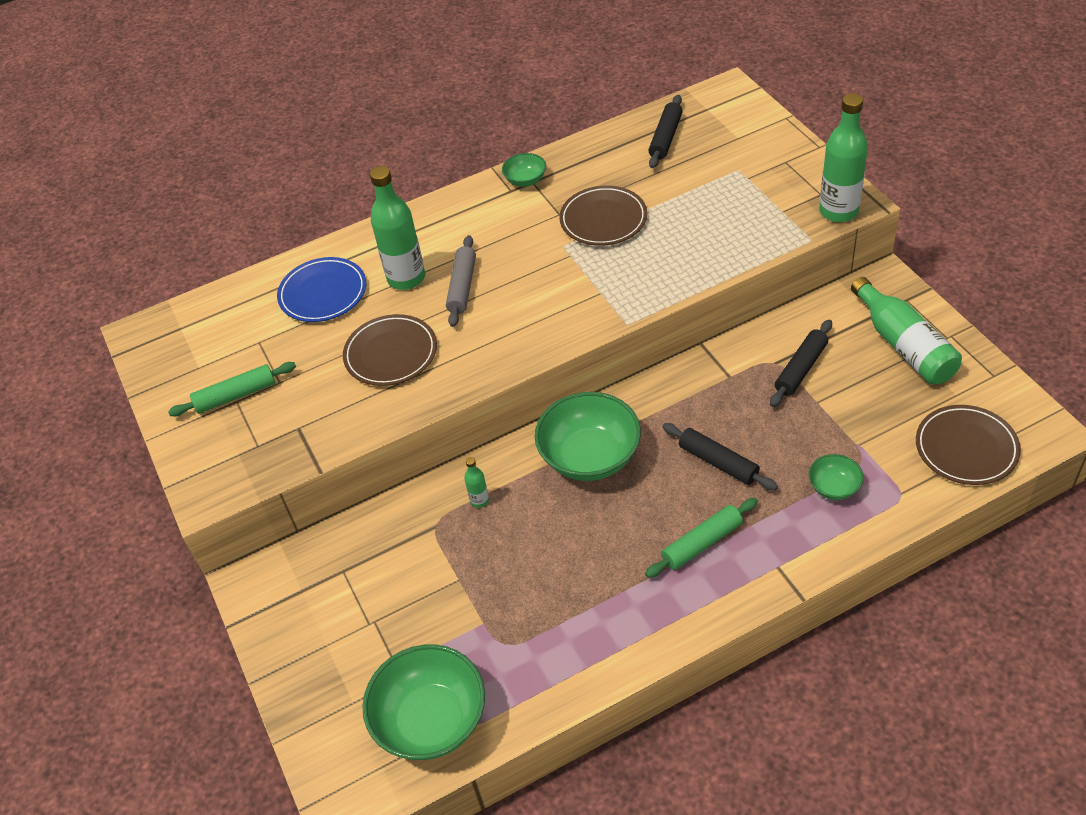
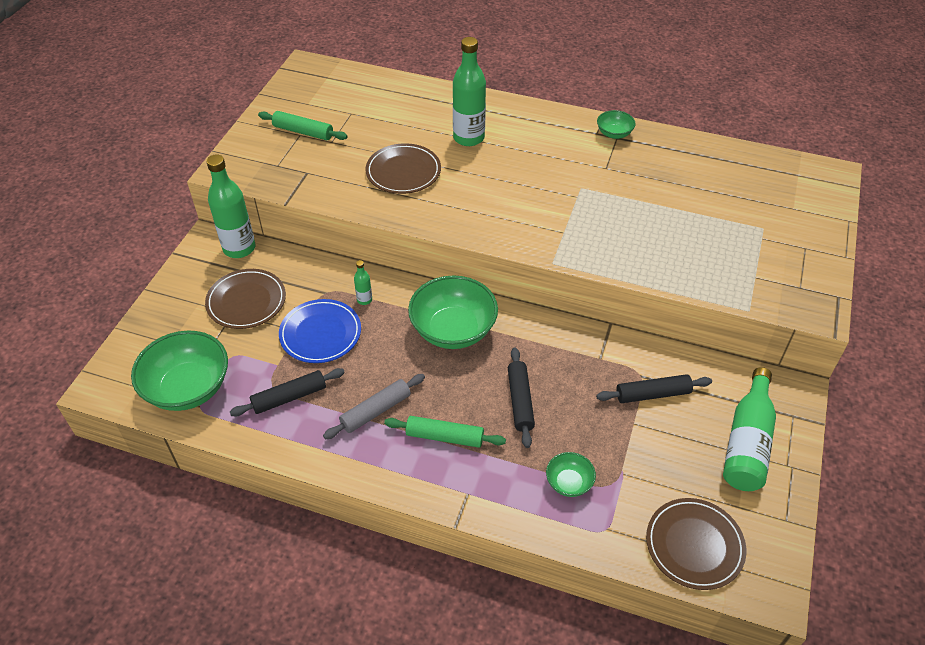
camera: 40 degrees right, 0 degrees up
blue plate [277,257,366,322] -> blue plate moved to [279,299,361,363]
grey rolling pin [446,235,476,327] -> grey rolling pin moved to [323,374,425,439]
brown plate [559,186,647,246] -> brown plate moved to [205,269,286,329]
black rolling pin [648,95,683,168] -> black rolling pin moved to [230,368,345,416]
green bottle [819,93,868,222] -> green bottle moved to [206,154,256,258]

